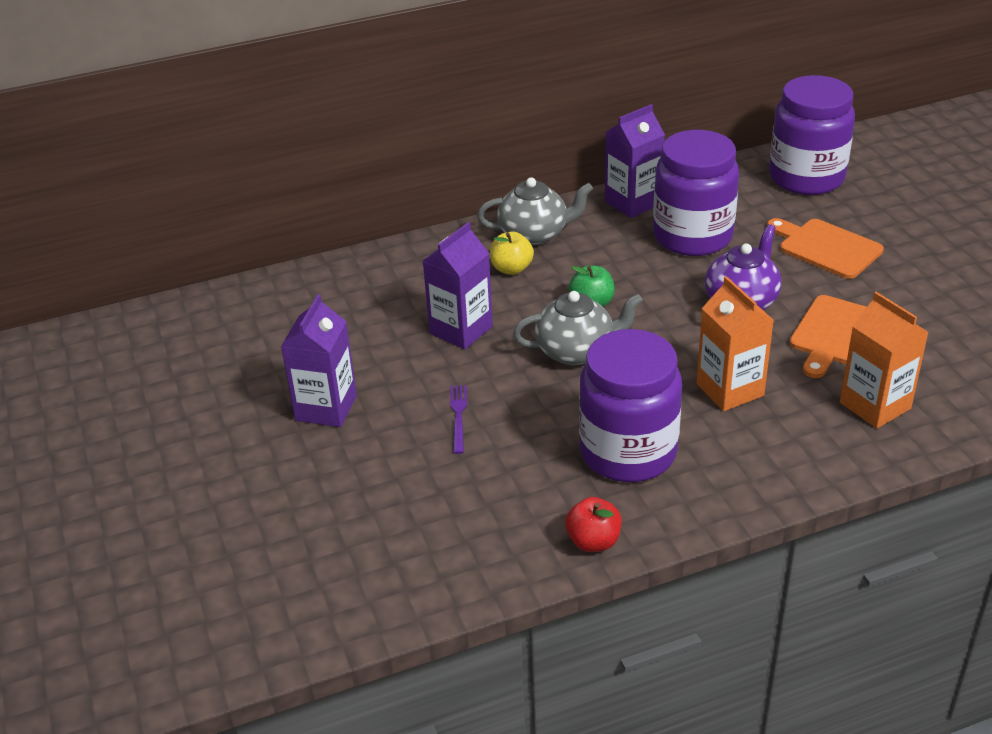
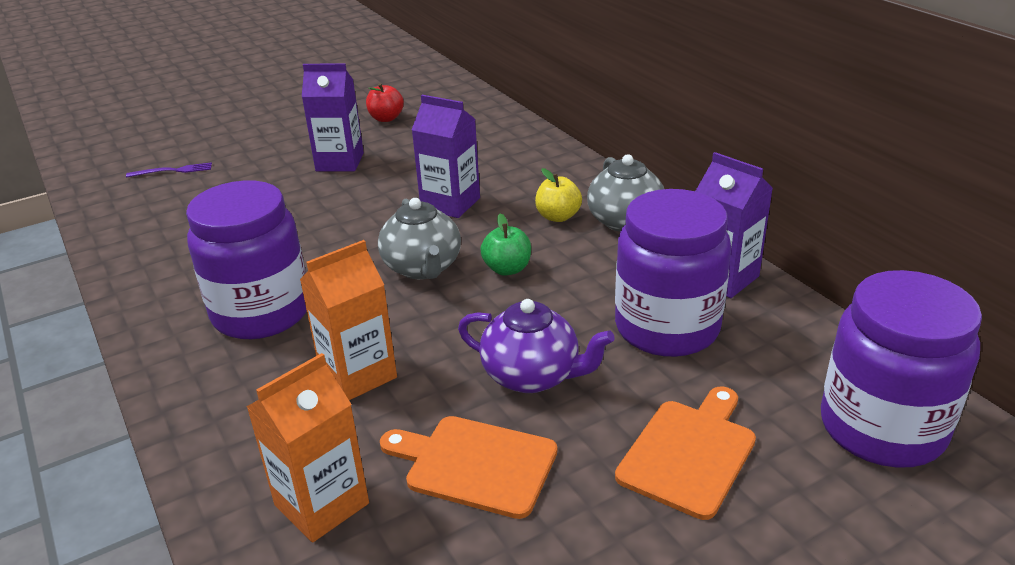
camera: 80 degrees right, 5 degrees down
purple fork [450,385,467,454] -> purple fork moved to [126,162,212,178]
red apple [565,497,622,552] -> red apple moved to [366,83,404,122]

